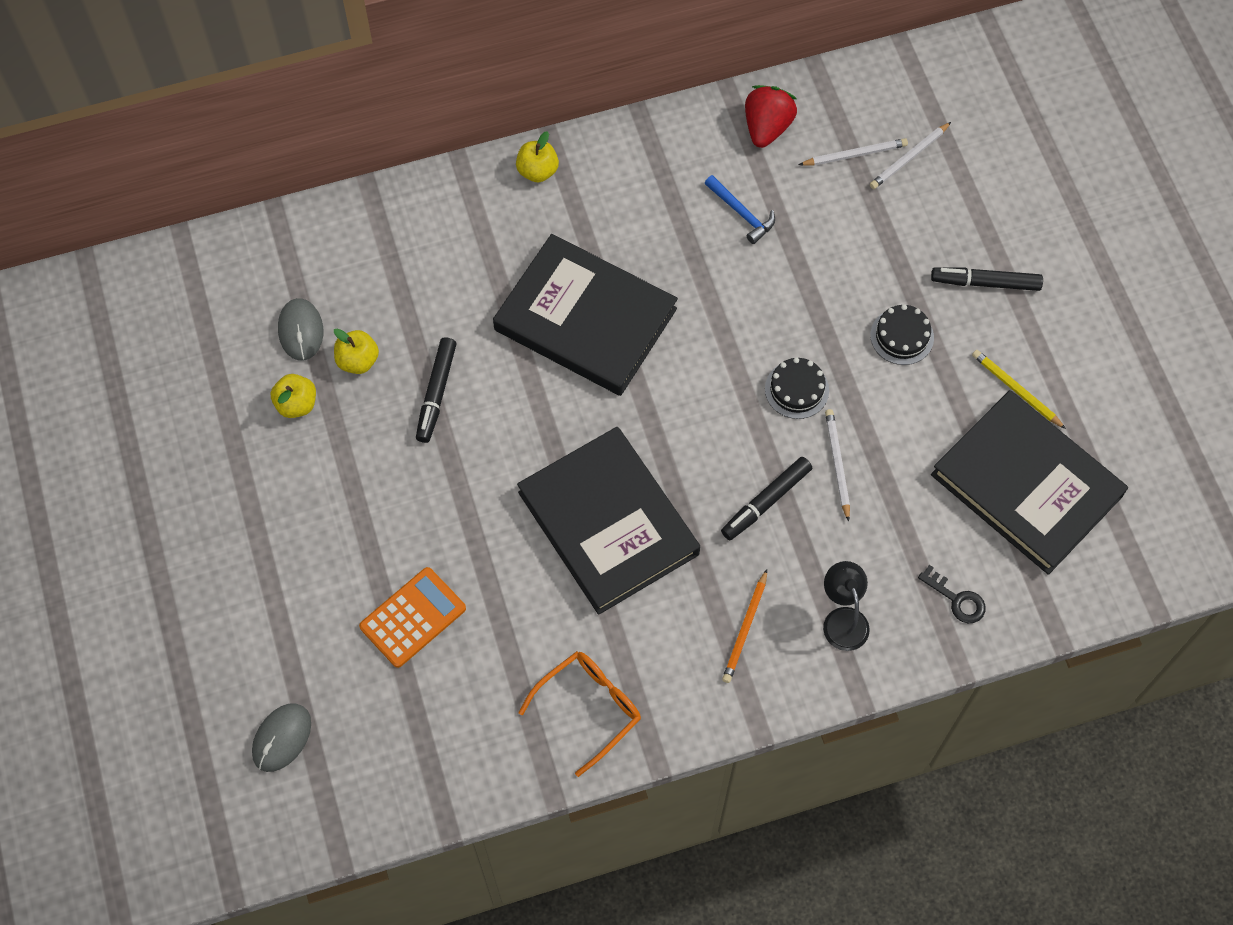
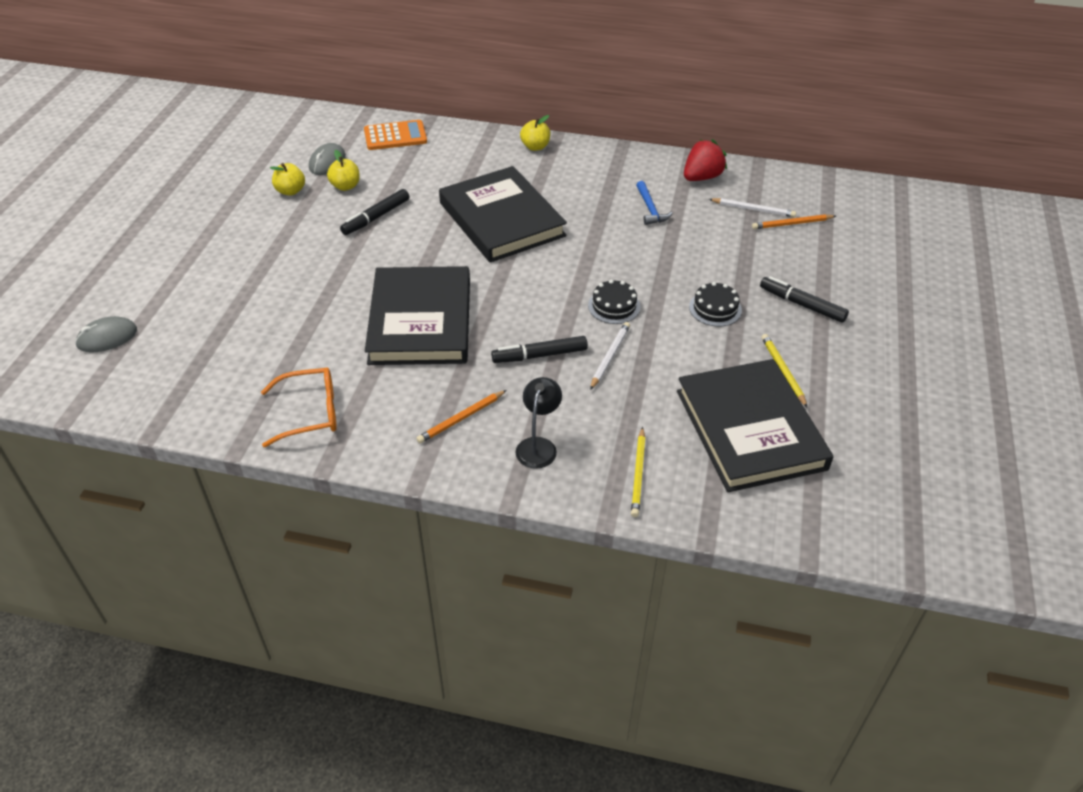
camera: 30 degrees right, 20 degrees down
orange calculator [359,567,466,668] -> orange calculator moved to [364,120,427,150]
white pencil [870,122,951,189] -> orange pencil [752,214,836,229]
black key [918,565,986,623] -> yellow pencil [631,427,645,517]

